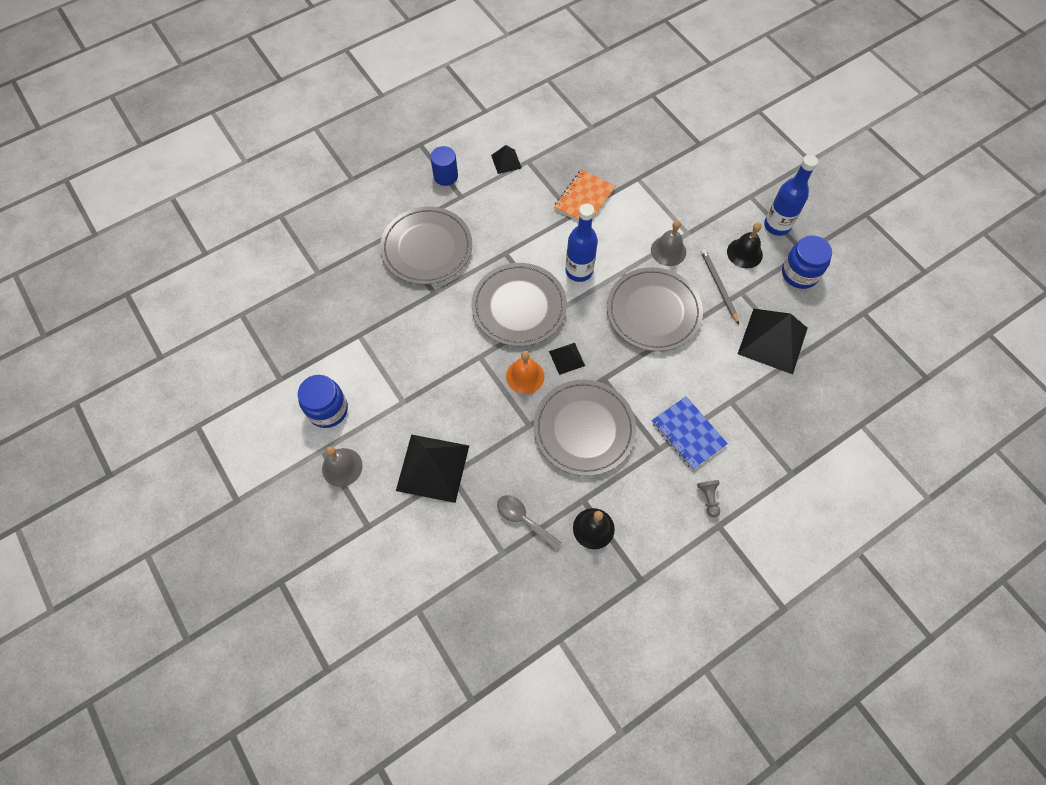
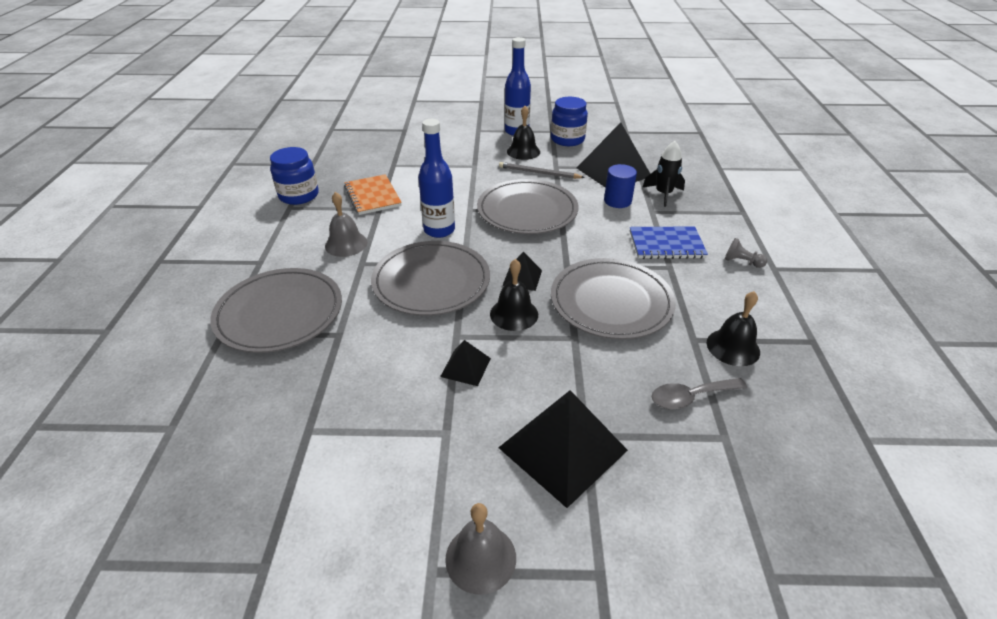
camera: 55 degrees left, 25 degrees down
blue jar [298,375,348,428] -> blue jar moved to [270,147,319,205]
blue cylinder [430,146,458,186] -> blue cylinder moved to [604,164,637,208]
black pyramid [491,145,521,174] -> black pyramid moved to [440,340,491,386]
orange bell [506,351,544,394] -> black bell [490,259,538,331]
grey bell [651,220,686,266] -> grey bell moved to [325,192,368,257]
none -> black rocket [642,141,685,207]

